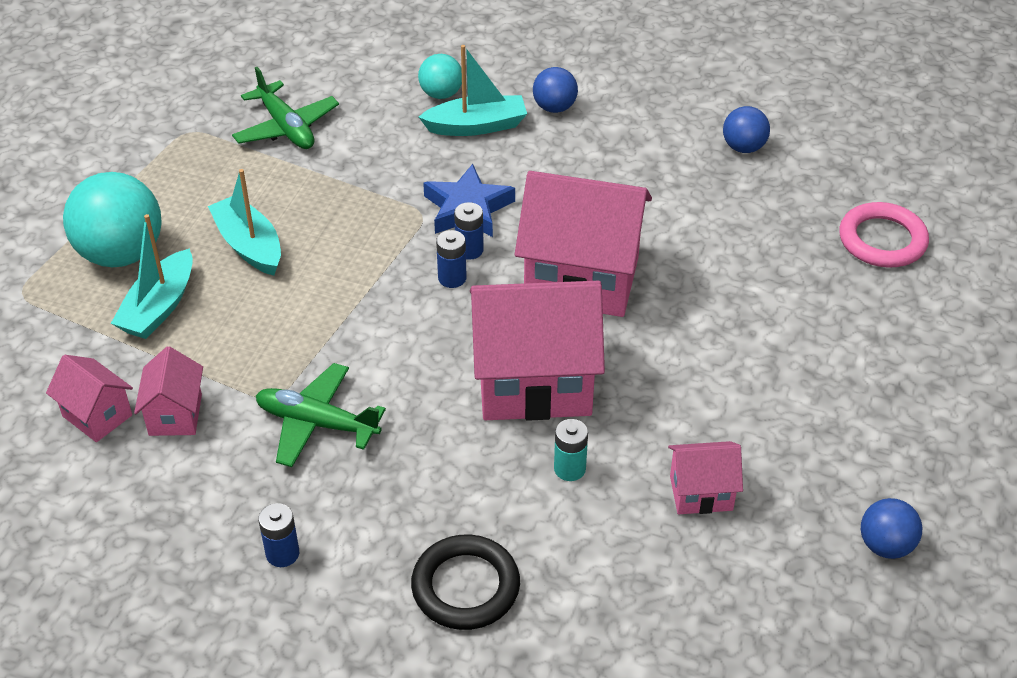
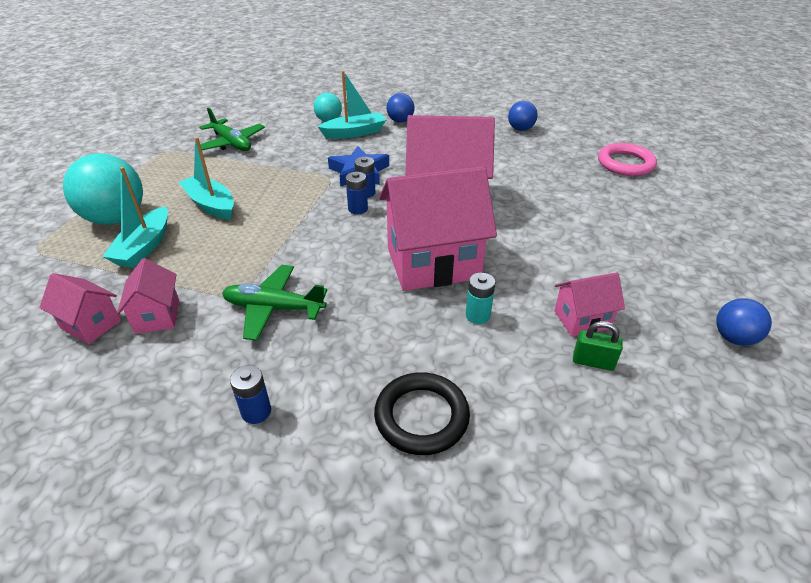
camera: 10 degrees left, 5 degrees down
none -> green padlock [573,321,623,371]

